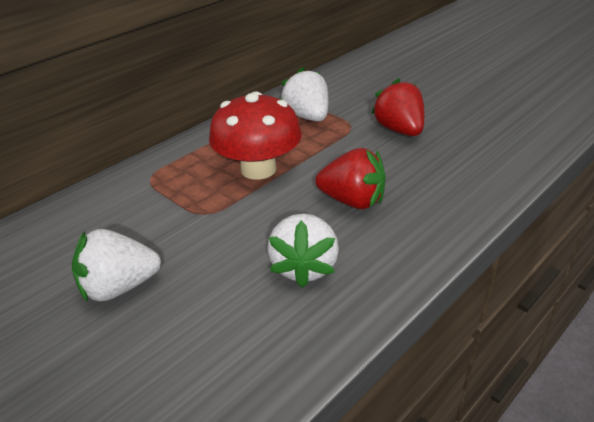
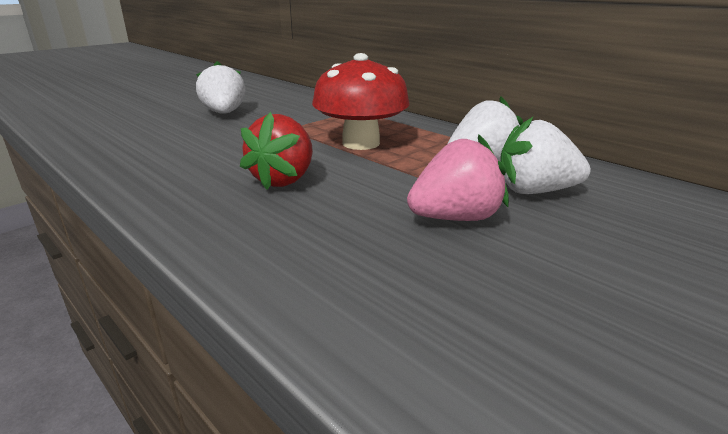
camera: 90 degrees right, 10 degrees down
white strawberry [267,213,339,288] -> white strawberry moved to [500,116,591,194]
red strawberry [371,78,424,136] -> pink strawberry [407,134,509,221]

